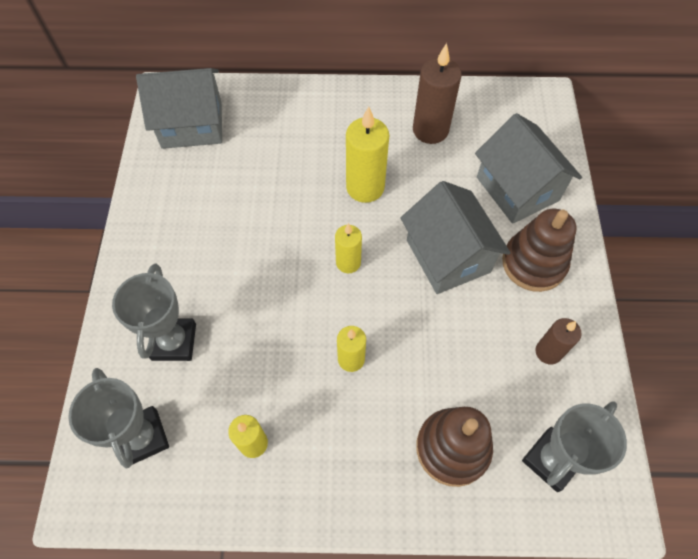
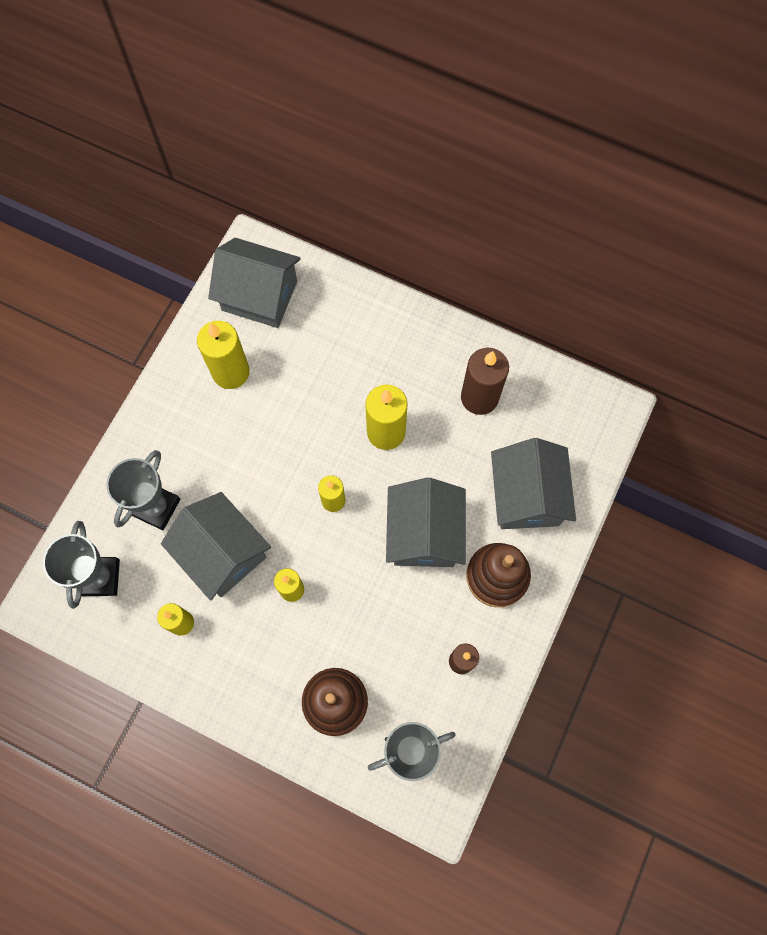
camera: 25 degrees right, 10 degrees up
none -> grey house [161,492,271,600]
none -> yellow candle [197,321,250,389]

